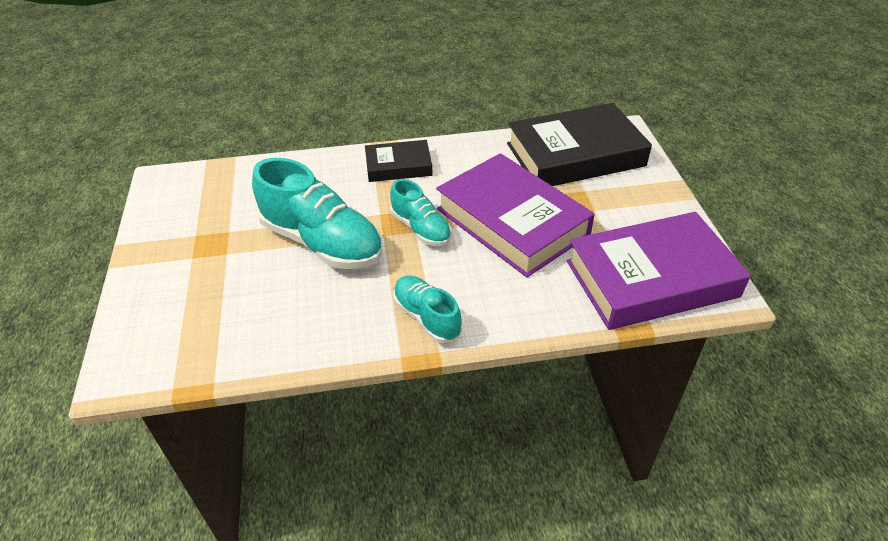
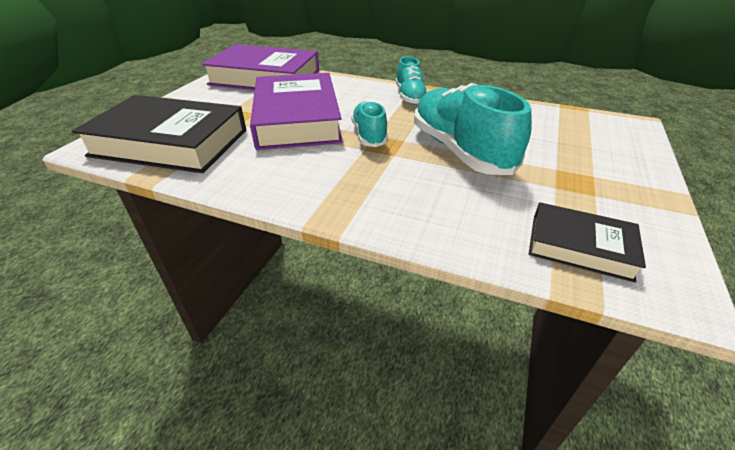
camera: 150 degrees left, 5 degrees down
black book [365,140,433,182] -> black book moved to [529,202,646,283]

